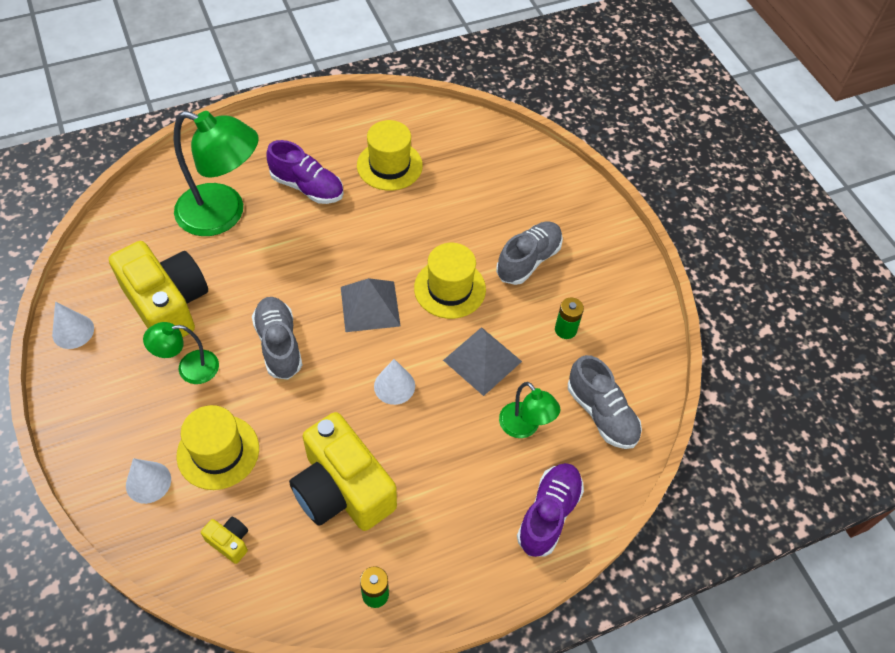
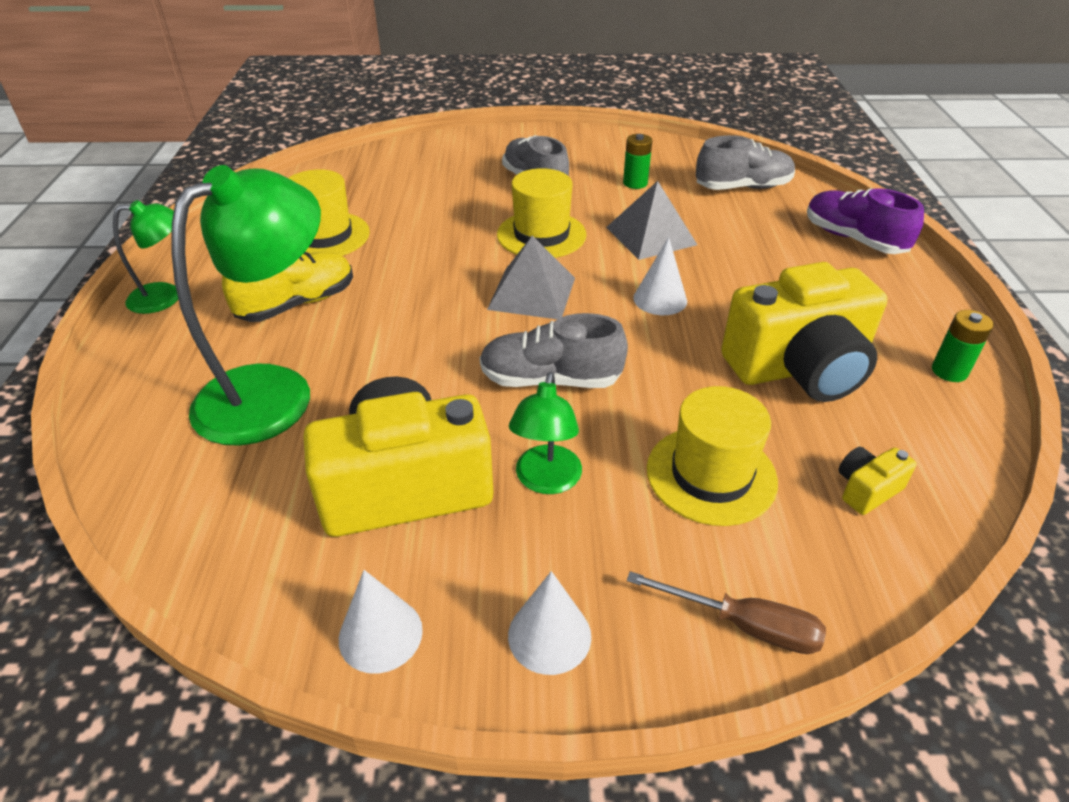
camera: 65 degrees left, 15 degrees down
white cone [126,458,171,504] -> white cone moved to [508,571,591,675]
purple shoe [266,140,344,204] -> yellow shoe [222,252,353,322]
green lamp [499,382,561,438] -> green lamp moved to [113,200,178,314]
none -> brown screwdriver [627,571,826,654]

